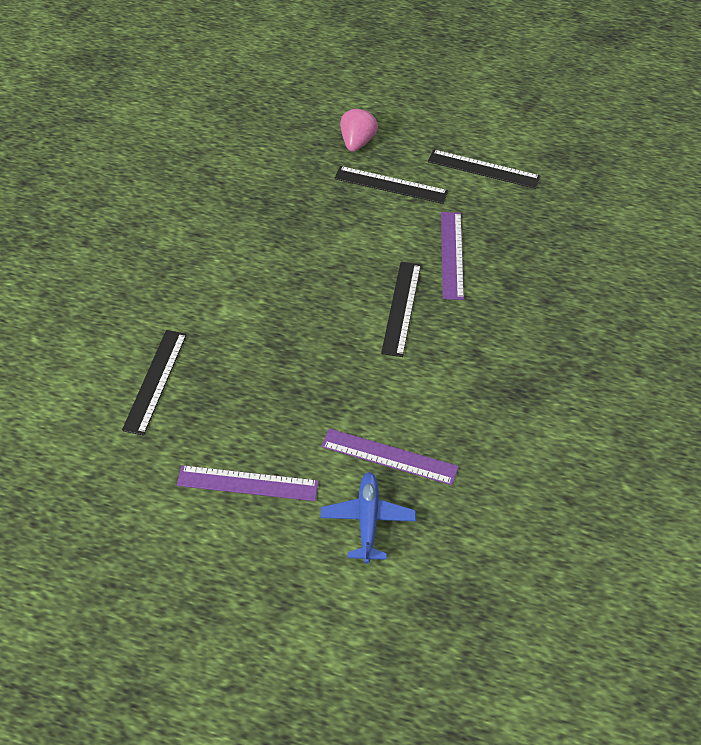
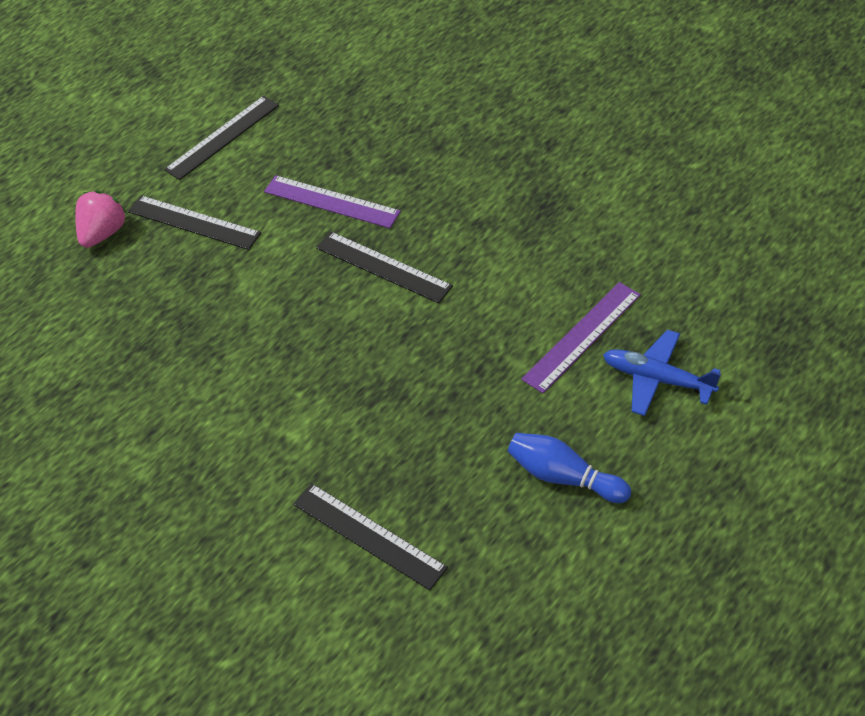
camera: 60 degrees left, 0 degrees up
purple ruler [177,465,319,501] -> blue bowling pin [508,433,631,503]
black ruler [334,166,448,204] -> black ruler turned 75 degrees clockwise [128,195,261,250]
pink strawberry [340,107,378,152] -> pink strawberry turned 75 degrees clockwise [75,191,127,248]

